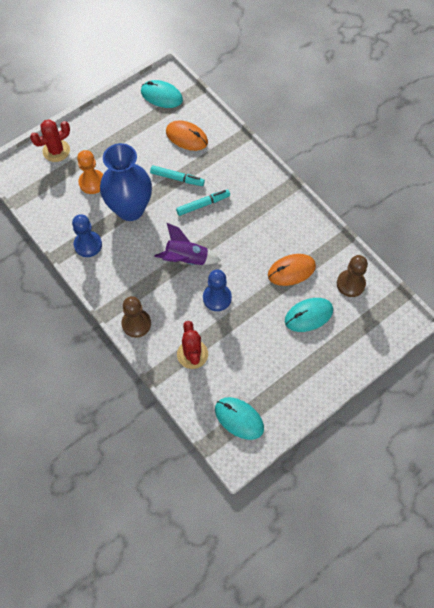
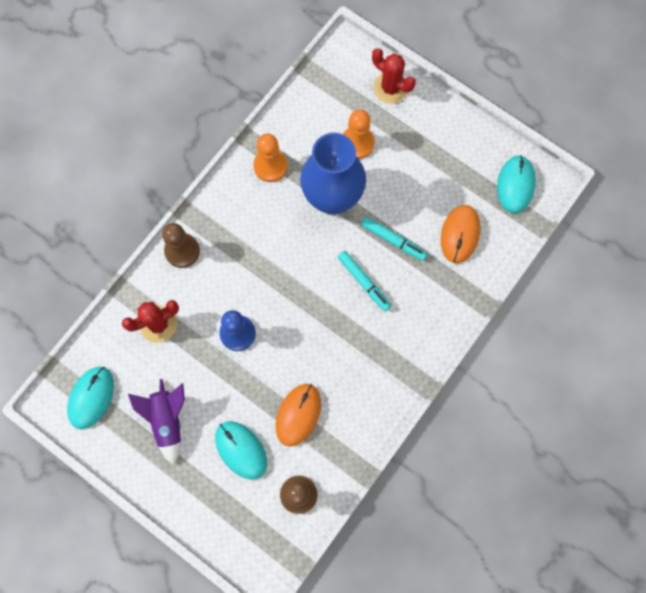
camera: 75 degrees right, 10 degrees up
blue pawn [72,214,102,257] -> orange pawn [253,133,288,182]
turquoise marker [150,165,205,186] -> turquoise marker turned 60 degrees counterclockwise [361,216,427,261]
purple rocket [154,223,221,265] -> purple rocket moved to [128,379,185,465]
orange mouse [268,254,316,286] -> orange mouse turned 60 degrees clockwise [276,384,321,447]

